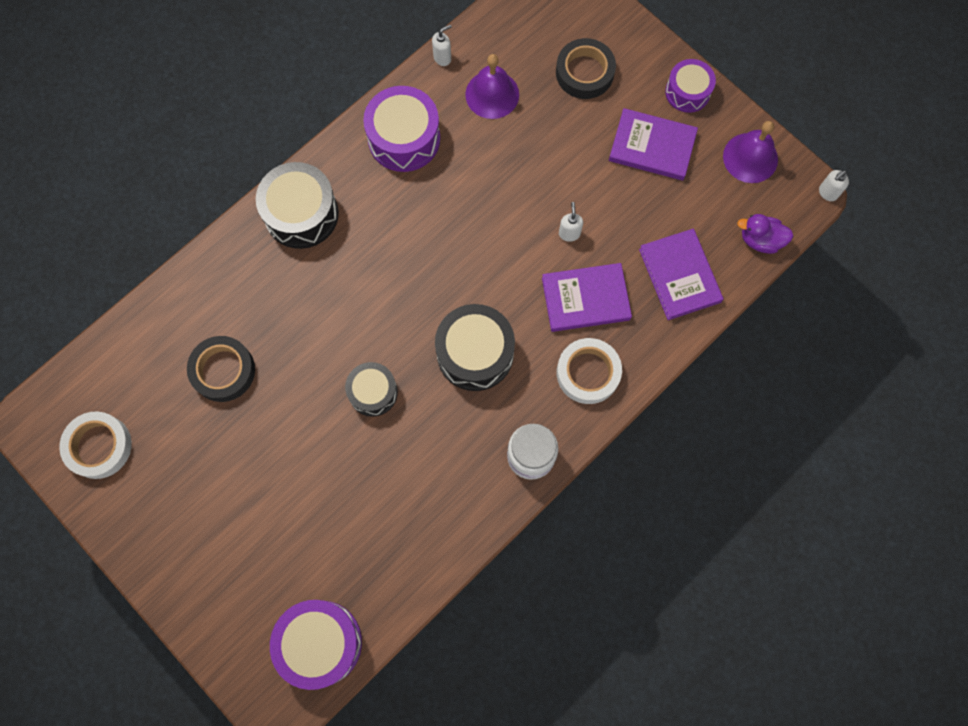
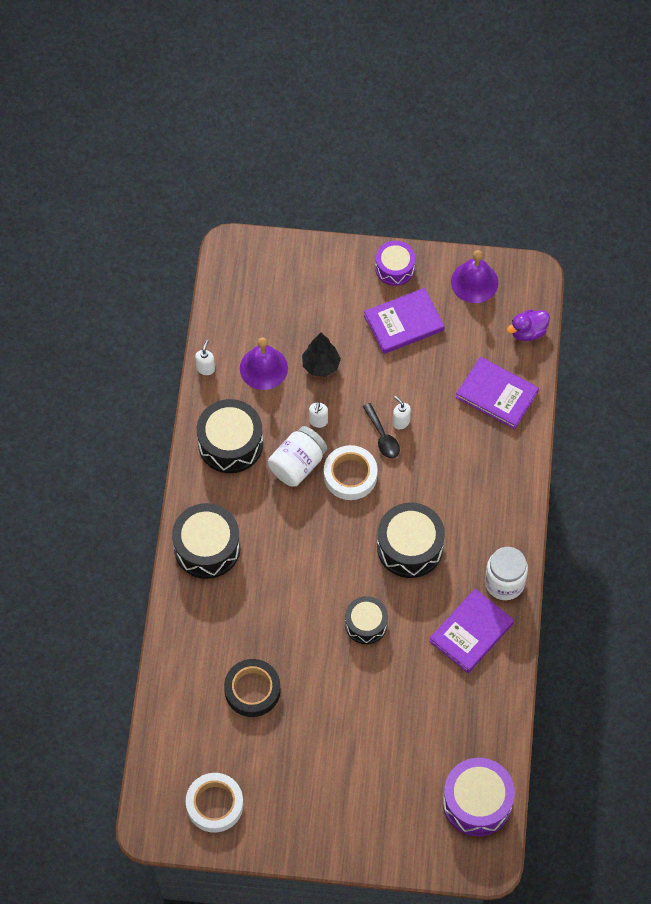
camera: 40 degrees left, 10 degrees down
purple drum [363,86,440,172] -> black drum [197,399,263,473]
purple book [542,263,632,332] -> purple book moved to [429,589,514,673]
black tape [556,38,616,99] -> none
white tape [557,338,622,404] -> white tape moved to [324,445,378,500]
white soap dispenser [819,170,849,201] -> white soap dispenser moved to [309,402,328,428]
none -> white jar [268,426,327,487]
none -> black tree [302,333,341,377]
none -> black spoon [363,403,400,459]

